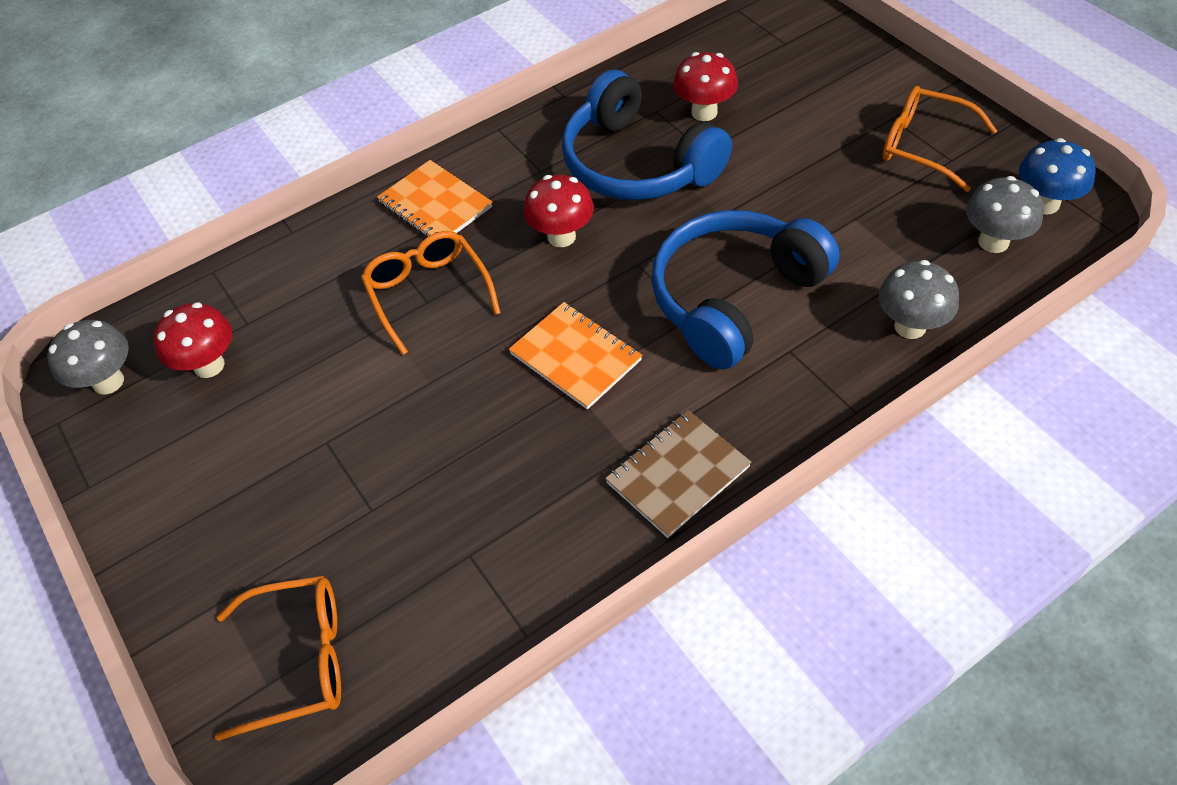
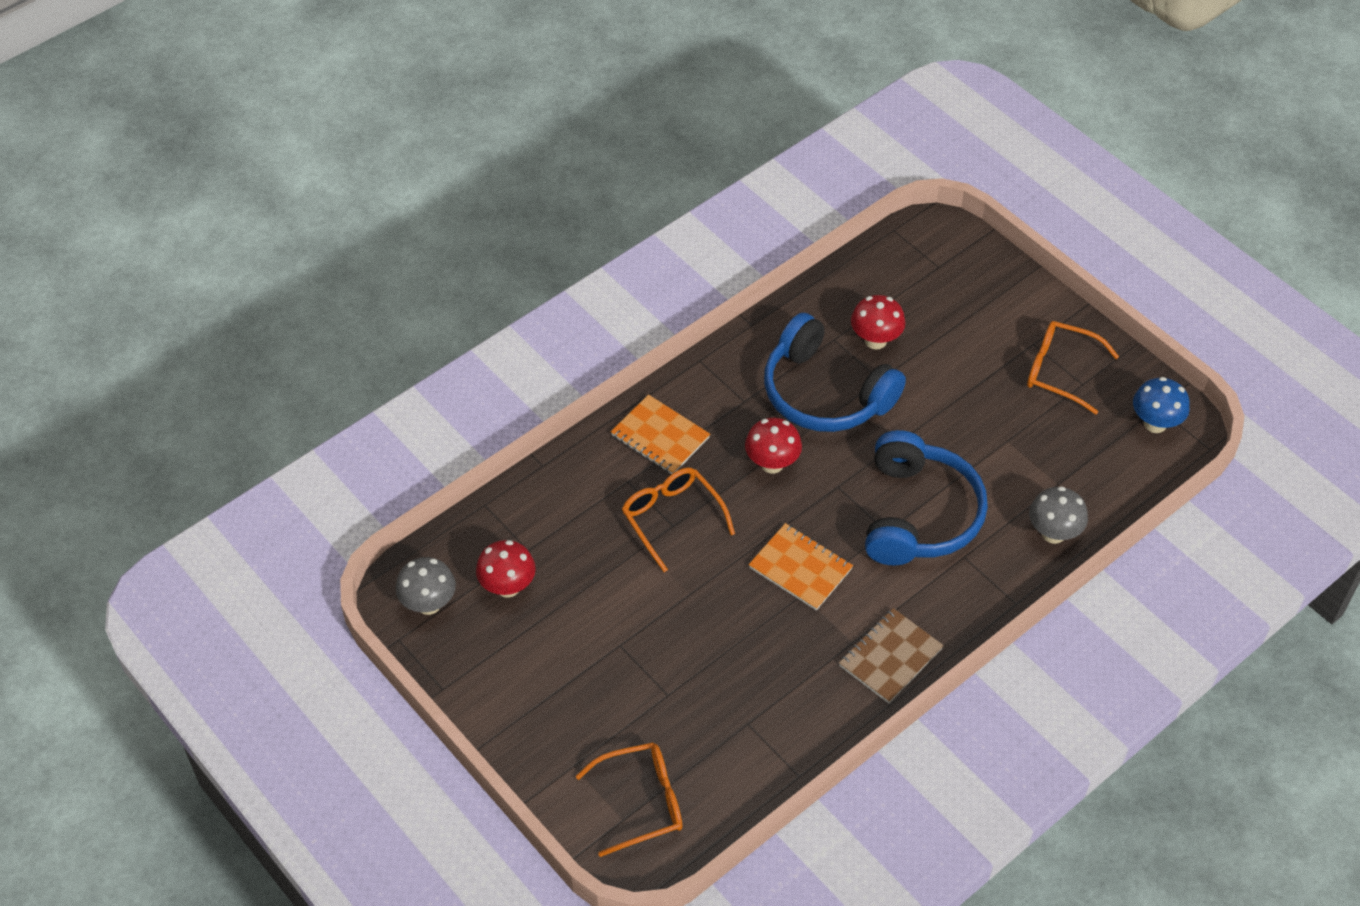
camera: 10 degrees left, 0 degrees up
blue headphones [651,210,840,370] -> blue headphones turned 150 degrees clockwise [865,430,988,565]
grey mushroom [966,176,1044,253] -> none

